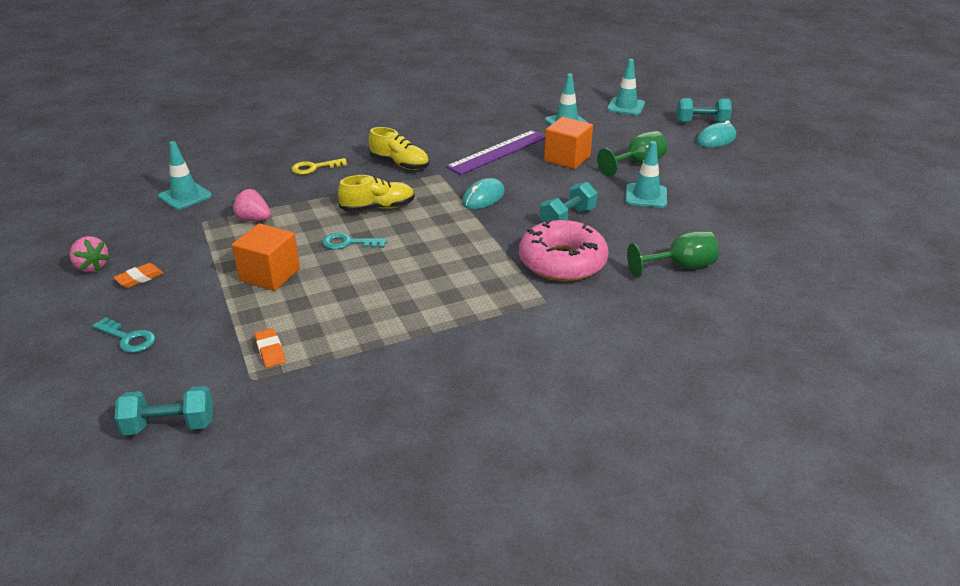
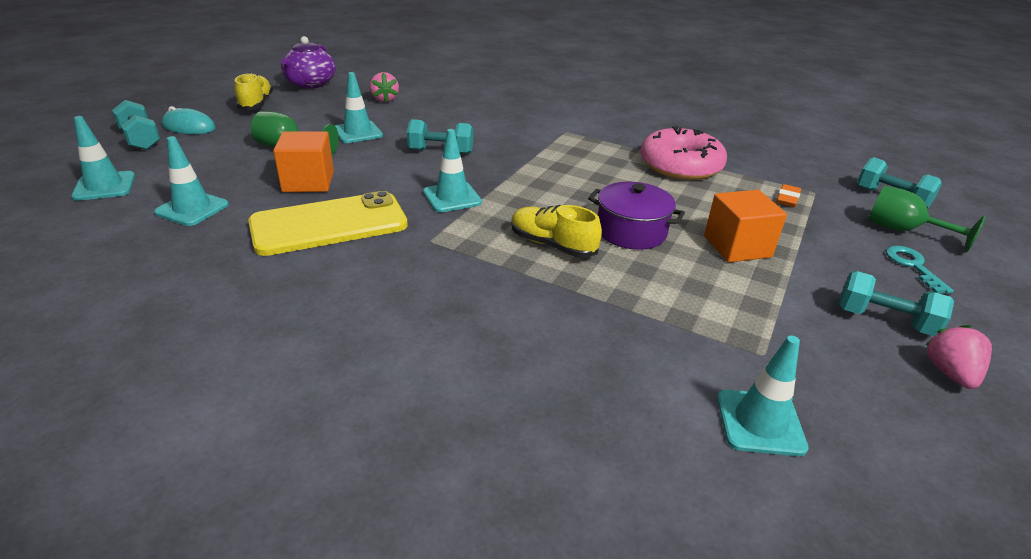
camera: 130 degrees left, 0 degrees up
orange eraser [113,263,164,288] -> turquoise dumbbell [839,271,954,336]
pink strawberry [232,189,271,221] -> pink strawberry moved to [370,72,399,103]
yellow key [291,158,347,175] -> none
turquoise key [322,233,387,250] -> purple pot [588,182,685,250]
yellow shoe [369,127,429,170] -> yellow shoe moved to [234,72,273,110]
purple ruler [446,130,545,175] -> yellow phone [248,191,408,256]
turquoise mouse [462,178,505,209] -> turquoise traffic cone [423,129,482,212]
pink donut [519,219,609,282] -> pink donut moved to [640,126,727,180]
green goblet [627,231,719,278] -> green goblet moved to [868,186,986,253]
none -> purple teapot [281,36,336,89]

